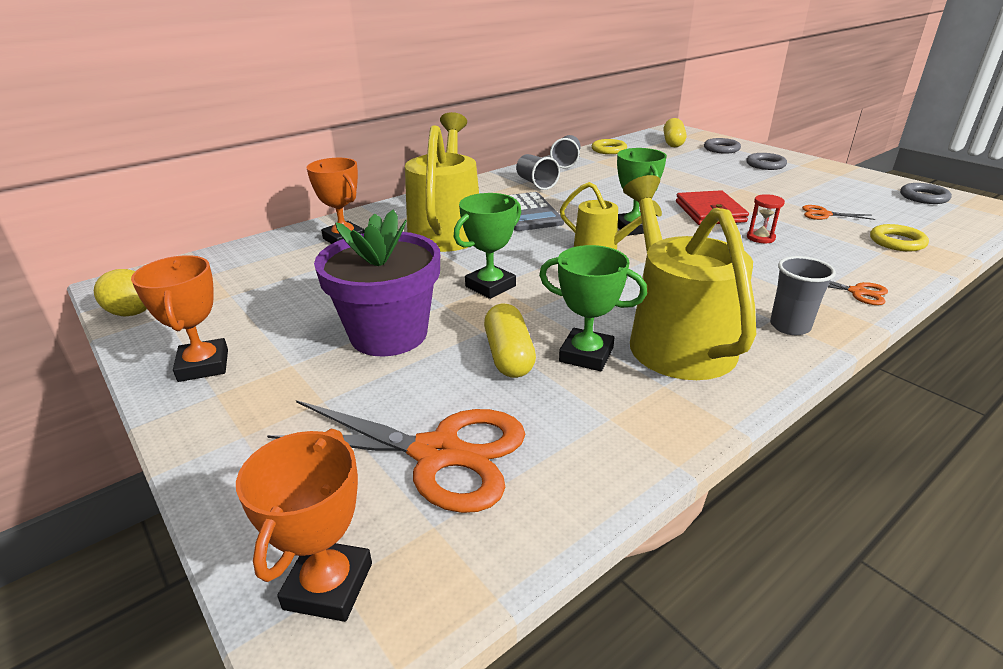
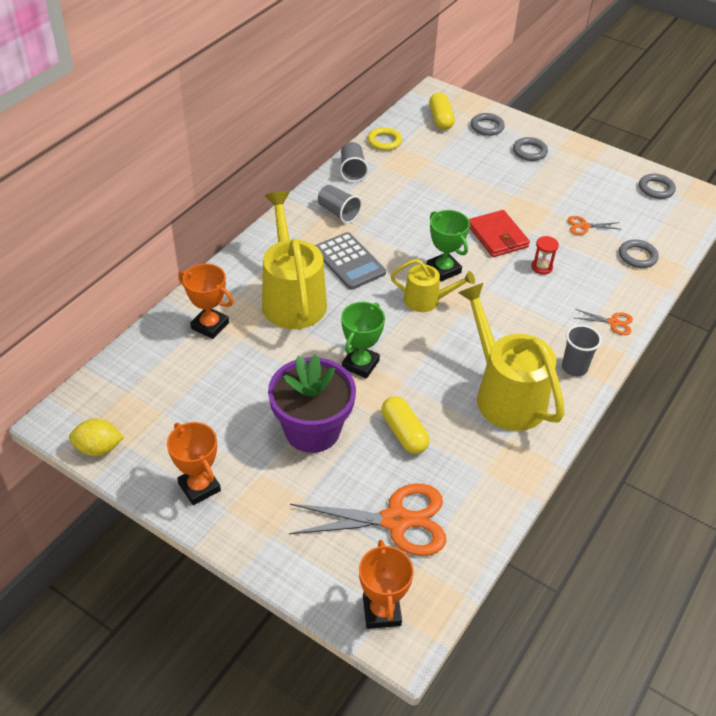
camera: 20 degrees left, 15 degrees up
green trophy [539,245,647,371] -> none
yellow ring [870,224,929,251] -> grey ring [619,240,659,268]

